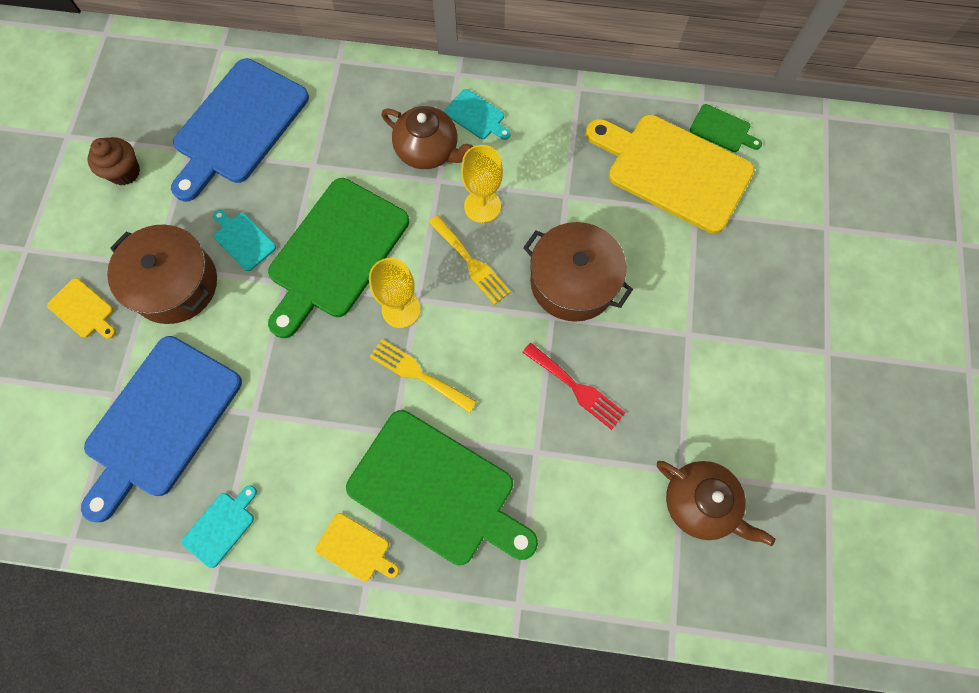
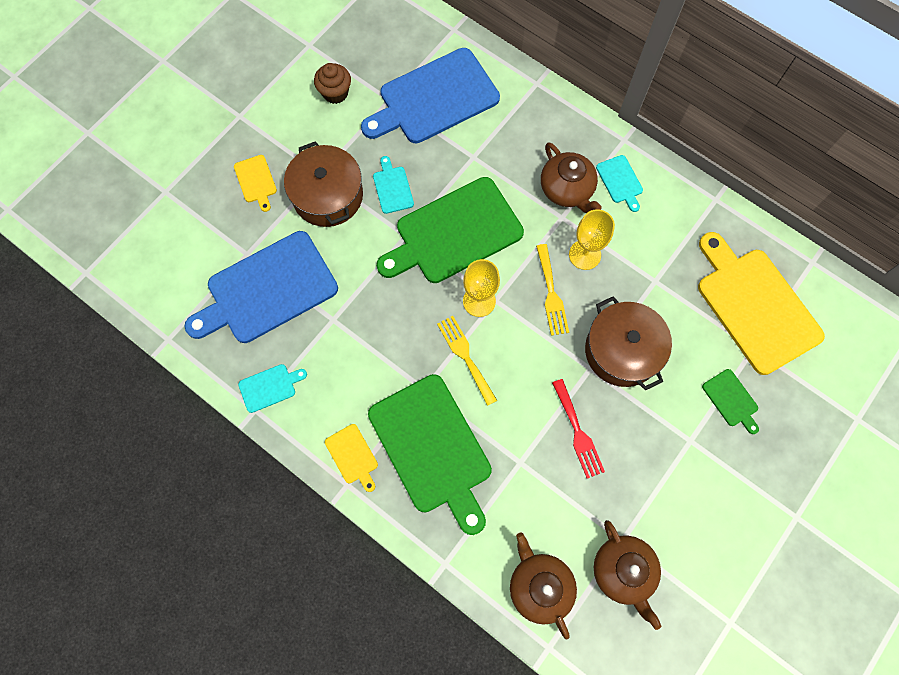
camera: 30 degrees right, 0 degrees up
green cutting board [690,104,762,152] -> green cutting board moved to [702,369,759,434]
none -> brown teapot [510,532,577,639]

